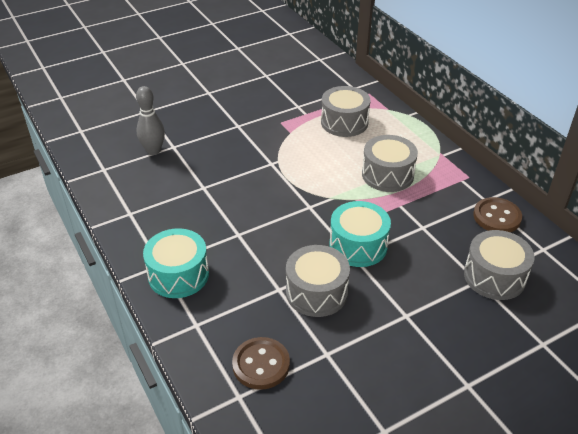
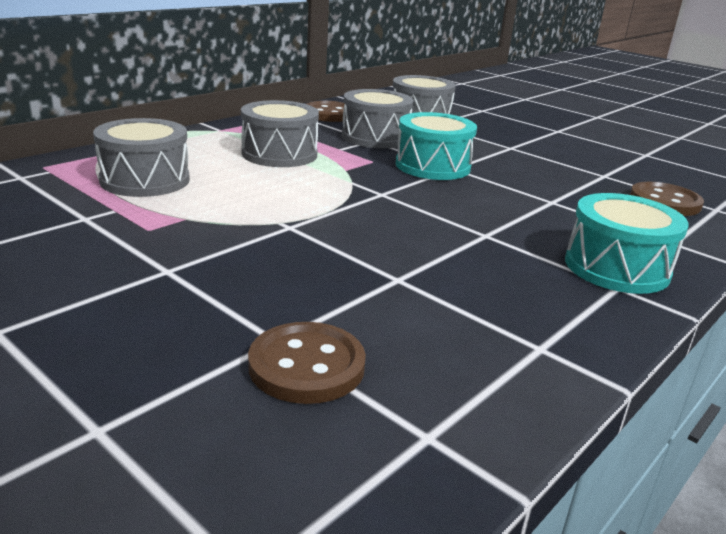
camera: 110 degrees left, 15 degrees down
grey bowling pin [136,86,165,155] -> brown button [248,322,366,404]
grey drum [286,245,350,317] -> grey drum moved to [342,89,413,148]

